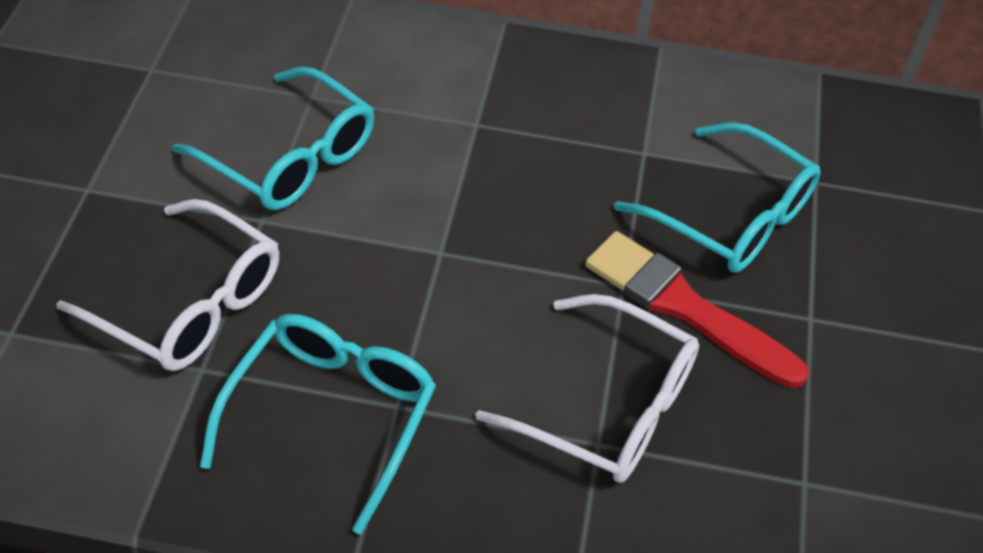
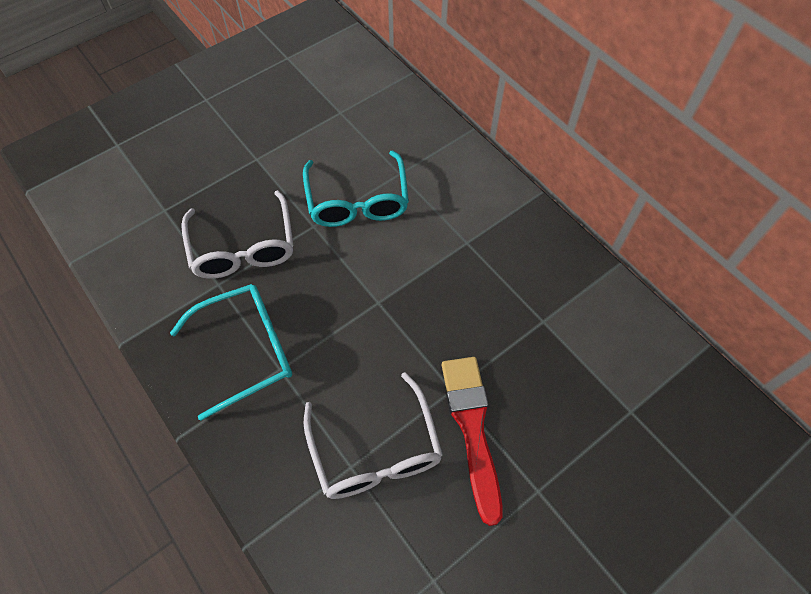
camera: 45 degrees right, 10 degrees up
turquoise glasses [614,122,821,273] -> none

